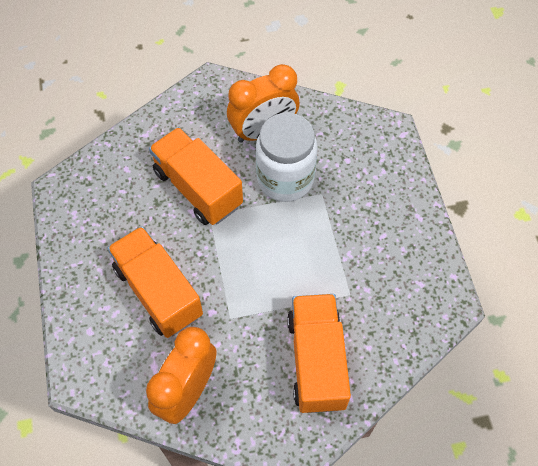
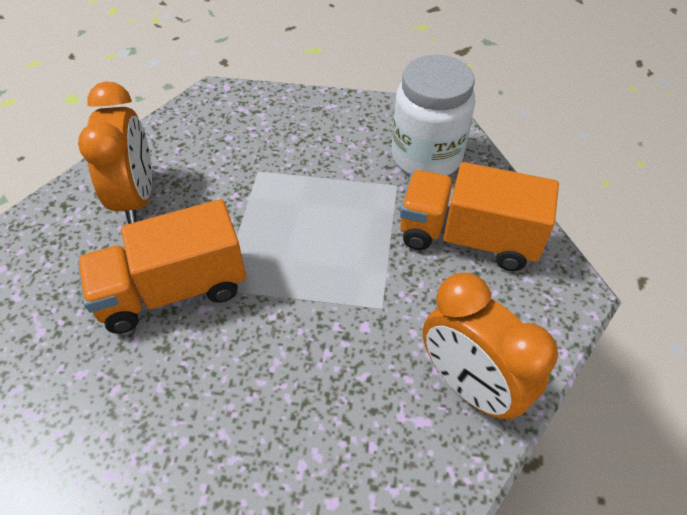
camera: 70 degrees left, 10 degrees down
orange truck [107,226,203,338] -> none
white jar [256,113,317,202] -> white jar moved to [391,55,475,176]

